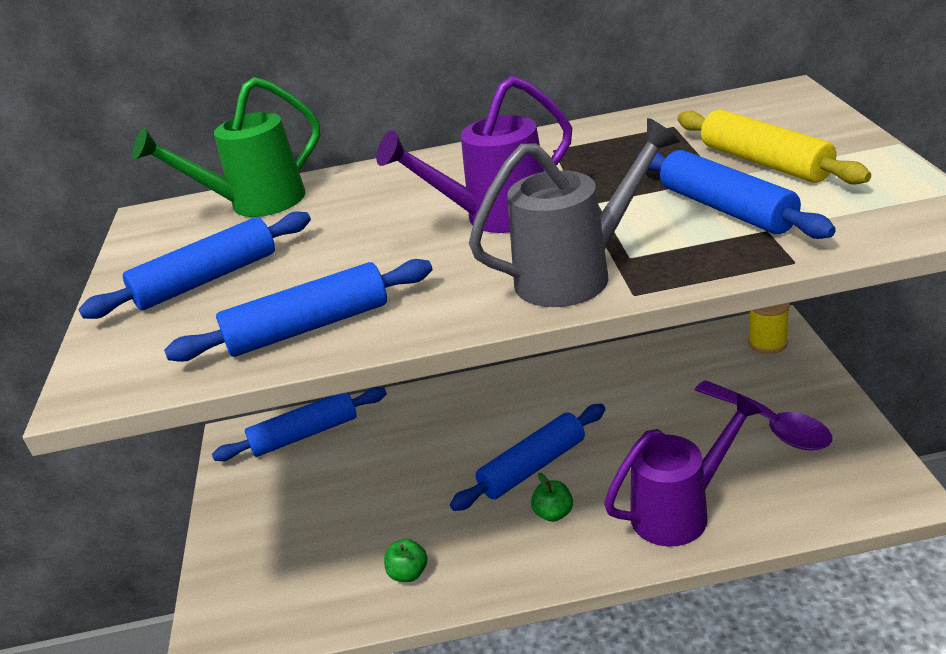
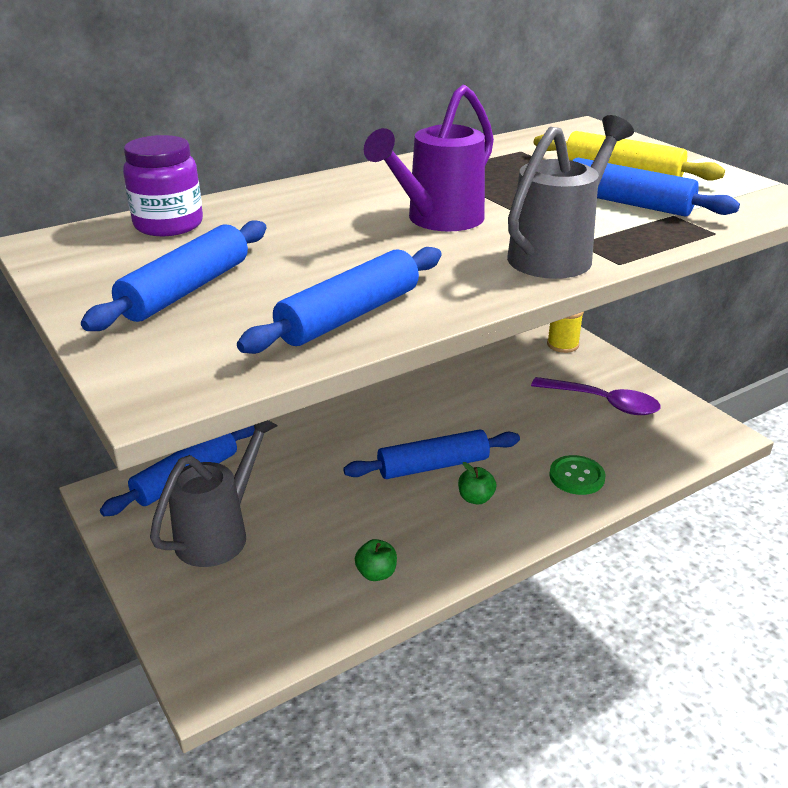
camera: 30 degrees left, 0 degrees up
green watering can [132,77,321,217] -> purple jar [123,135,203,236]
blue rolling pin [450,404,605,511] -> blue rolling pin turned 45 degrees clockwise [343,429,520,479]
purple watering can [604,393,763,547] -> green button [549,455,606,495]
none -> grey watering can [150,420,278,567]

